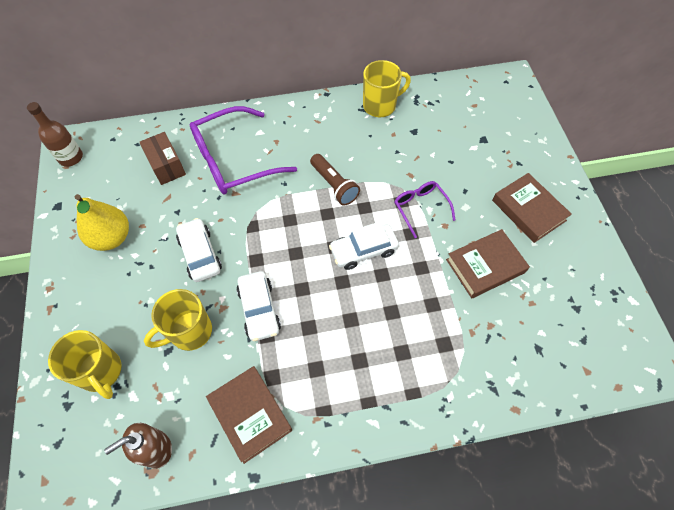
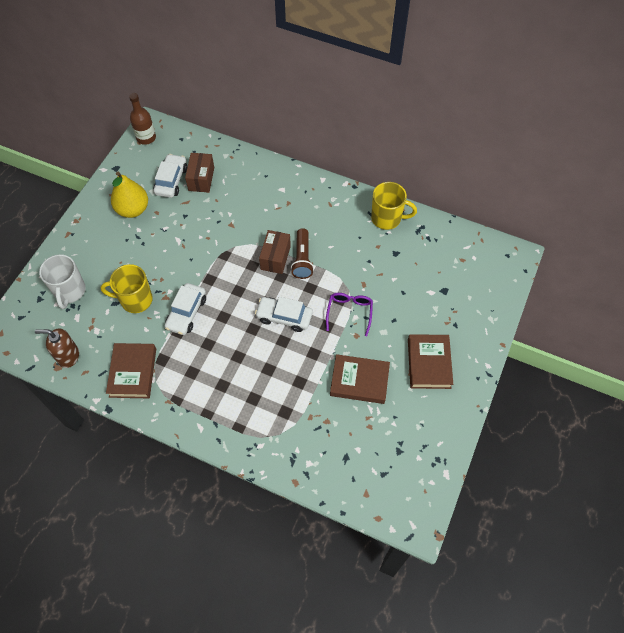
camera: 35 degrees right, 0 degrees up
yellow mug [48,330,122,399] -> white mug [39,254,86,309]
white car [176,218,222,282] -> white car moved to [154,154,187,198]
purple glasses [190,106,297,195] -> none
none -> brown box [259,230,291,274]

